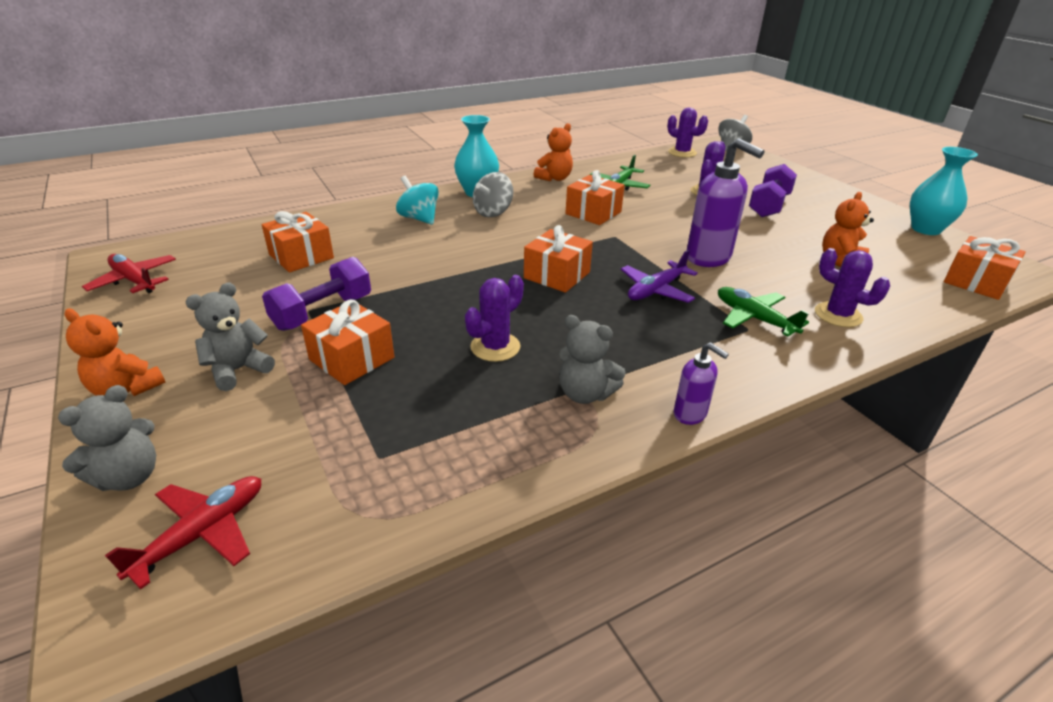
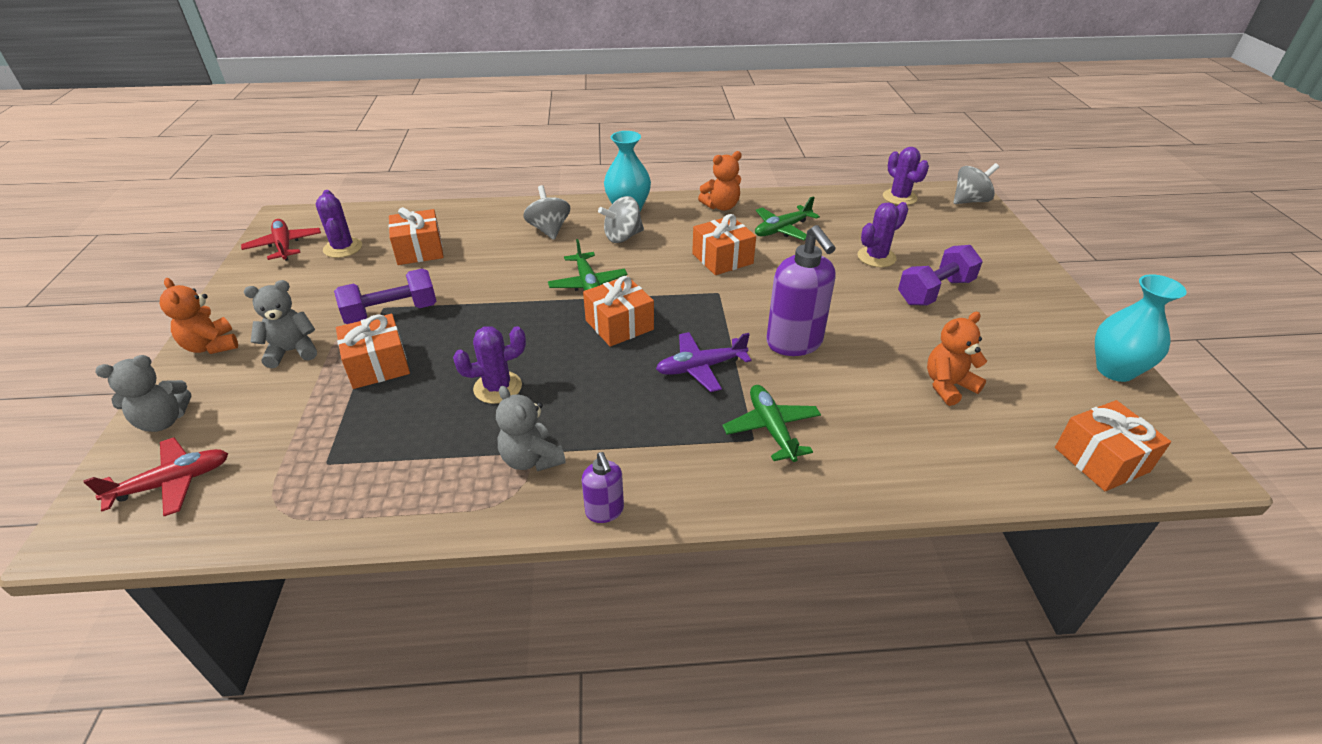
camera: 25 degrees right, 5 degrees up
turquoise spinning top [396,176,439,225] -> grey spinning top [523,185,570,240]
purple cactus [815,248,890,327] -> purple cactus moved to [316,190,362,258]
none -> green plane [548,239,628,291]

